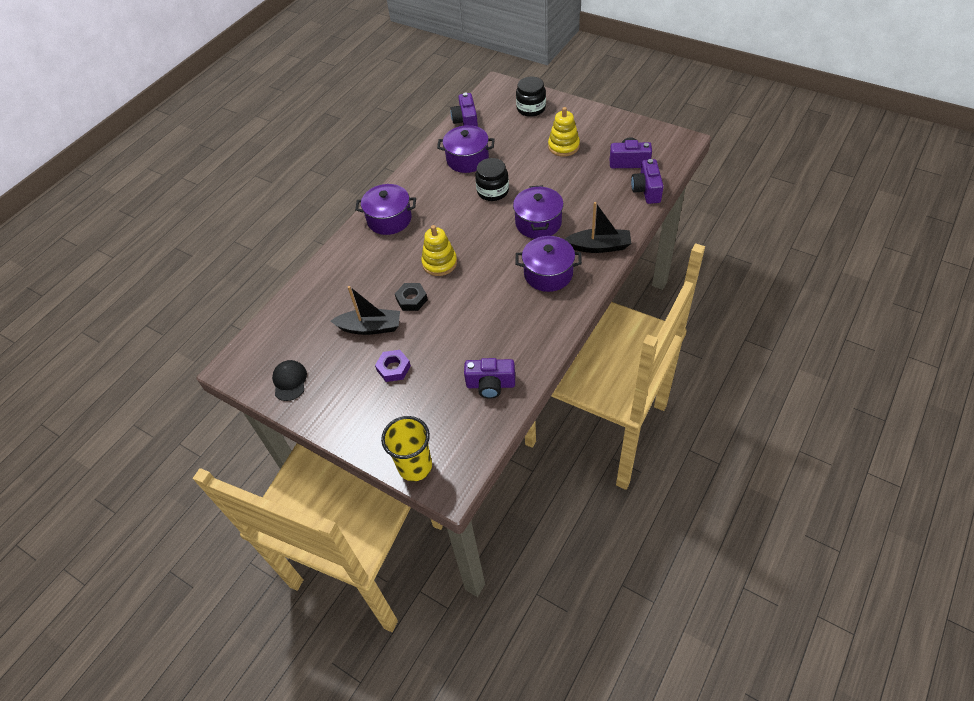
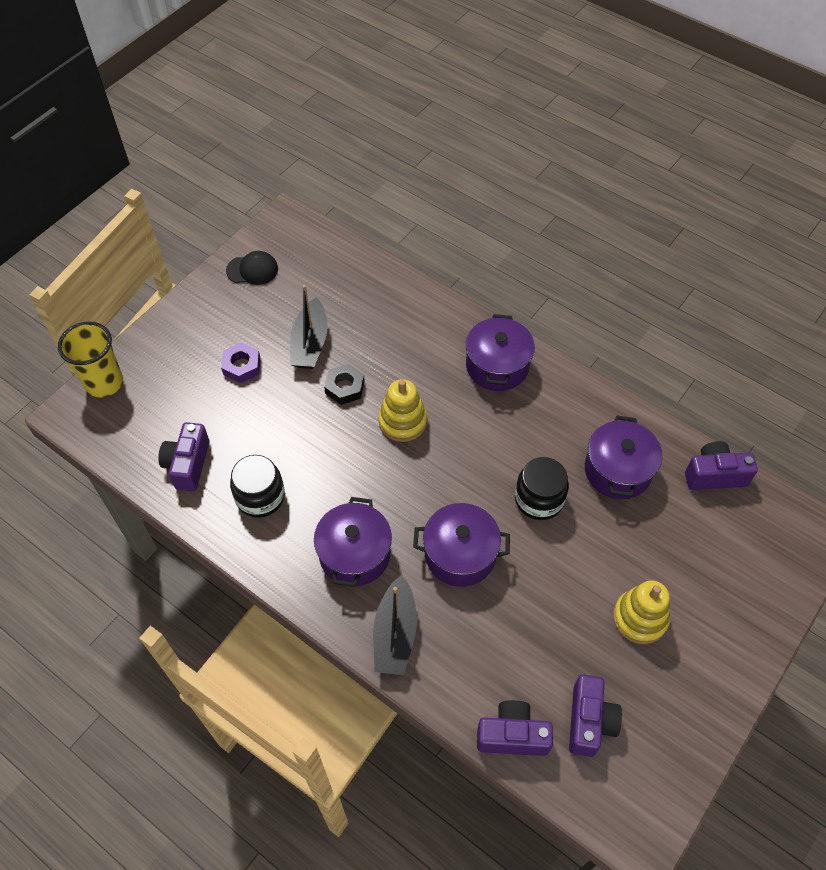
camera: 90 degrees right, 5 degrees up
black jar [516,77,546,117] -> black jar moved to [230,455,285,518]

